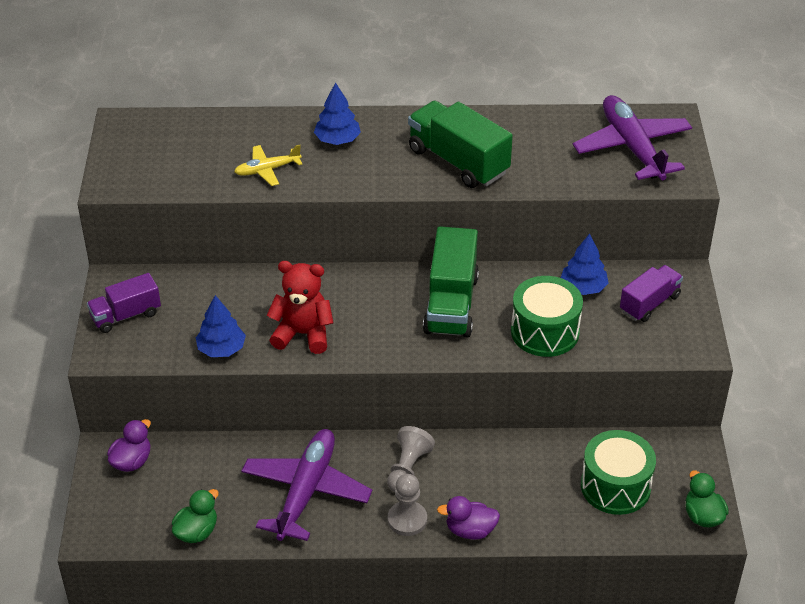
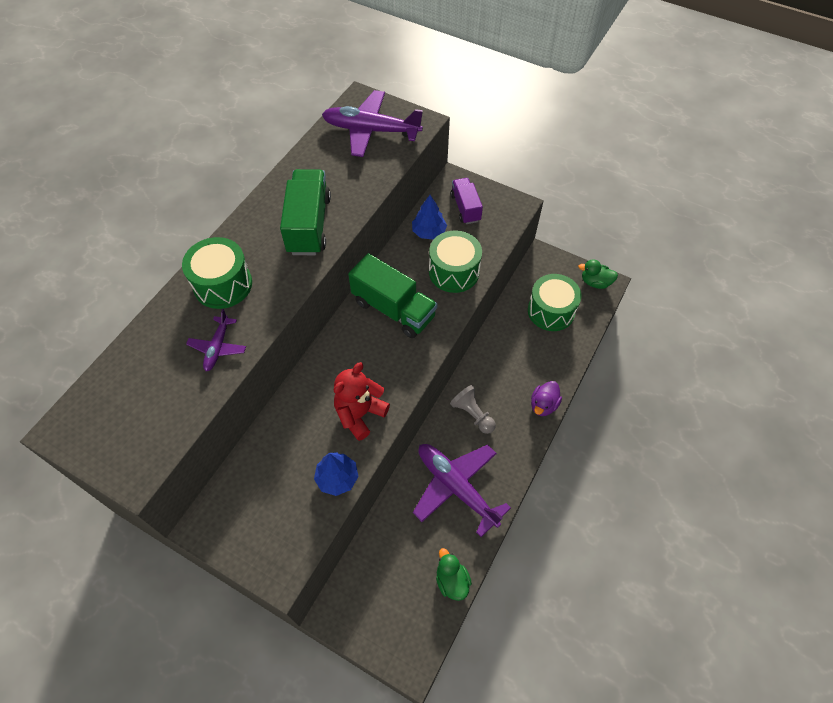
camera: 60 degrees left, 15 degrees up
purple truck [87,273,161,333] -> none
purple duck [107,419,151,472] -> none
yellow plane [234,145,302,186] -> purple plane [186,309,246,371]
blue tree [314,82,361,145] -> green drum [182,237,252,309]
grey pawn [388,474,427,536] -> none
green truck [408,101,513,188] -> green truck turned 105 degrees clockwise [280,169,331,255]

